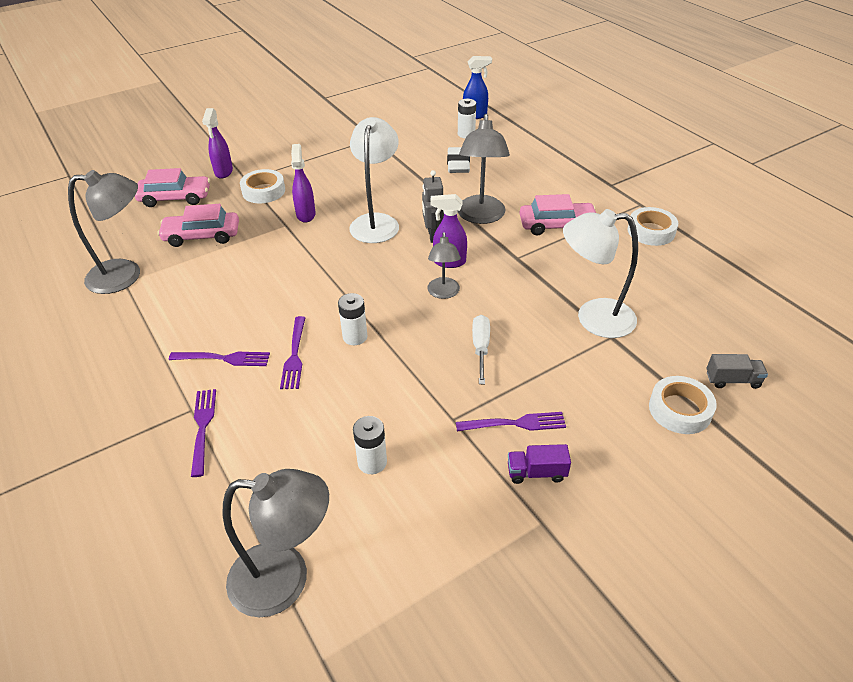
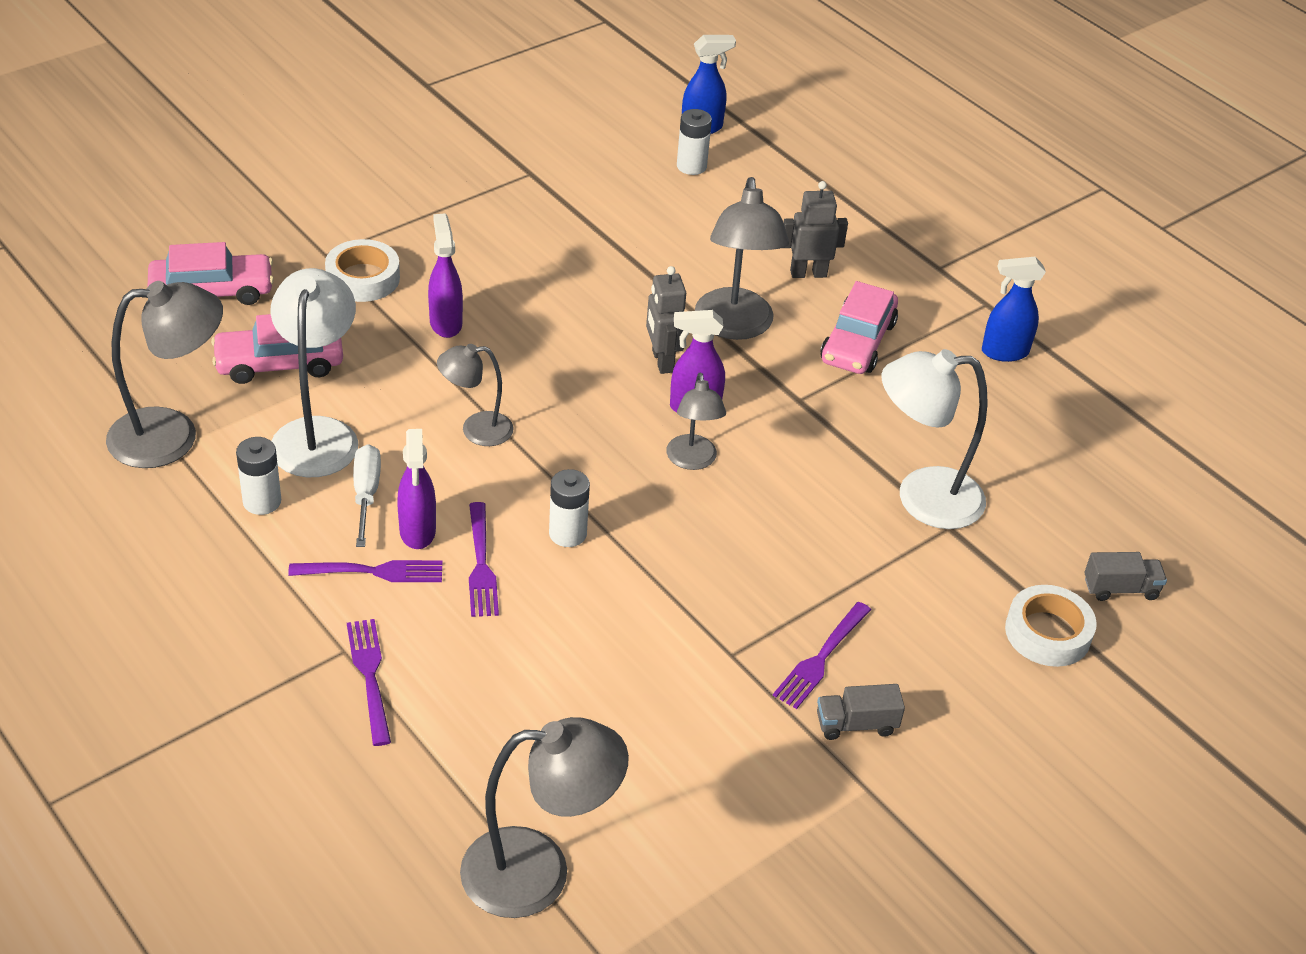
camera: 10 degrees left, 0 degrees up
purple spray bottle [202,108,233,179] -> purple spray bottle moved to [397,429,436,549]
white lamp [349,117,399,243] -> white lamp moved to [271,268,358,477]
white battery [353,416,387,474] -> white battery moved to [236,437,281,515]
white eraser [447,147,470,173] -> none
purple fork [456,412,566,431] -> purple fork turned 135 degrees clockwise [773,602,871,709]
white screwdriver [472,315,490,384] -> white screwdriver moved to [353,444,381,547]
purple truck [508,444,571,484] -> grey truck [817,684,905,740]
pink car [519,194,596,236] -> pink car turned 120 degrees clockwise [820,281,898,374]
white tape [628,207,678,246] -> blue spray bottle [982,257,1046,362]
none -> grey lamp [437,344,514,446]
none -> grey robot [783,181,848,278]

